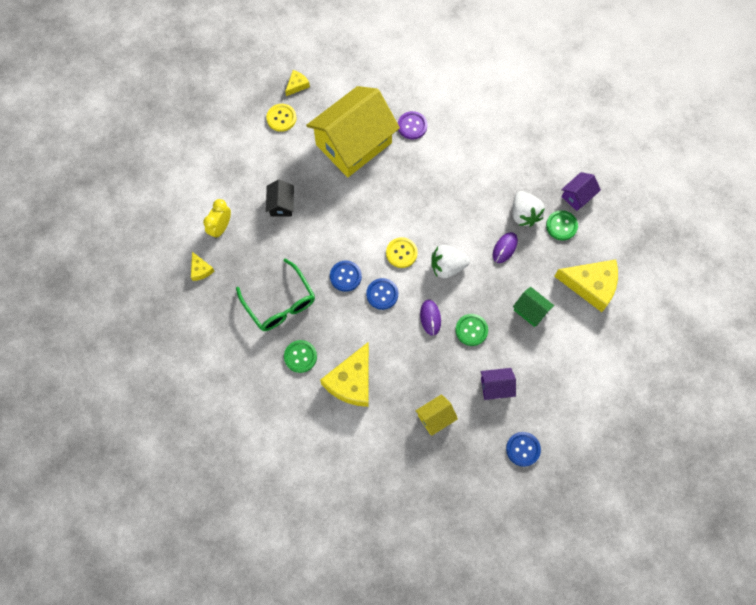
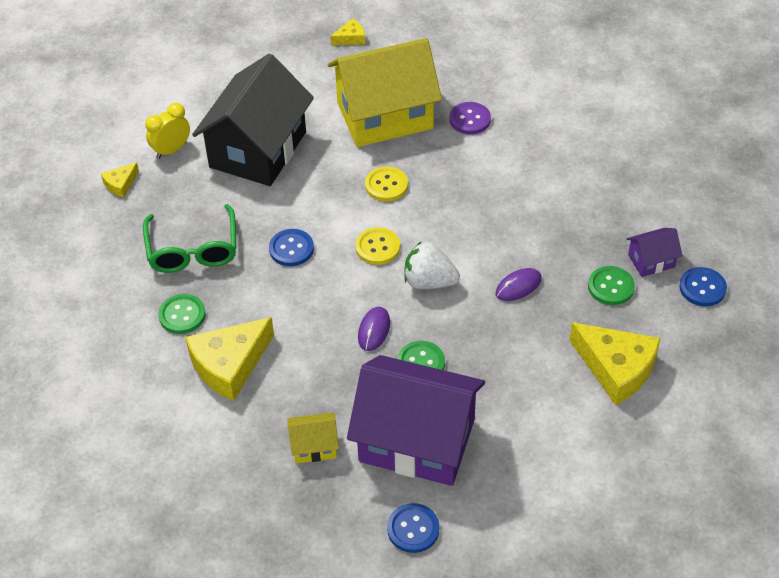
camera: 25 degrees right, 20 degrees down
yellow cheese [191,252,214,281] -> yellow cheese turned 45 degrees clockwise [101,163,139,198]
yellow button [266,104,296,132] -> yellow button moved to [365,166,408,202]
black house [266,179,294,217] -> black house [192,54,314,186], size x2.37
blue button [366,278,398,310] -> blue button moved to [679,267,727,306]
purple house [480,368,516,400] -> purple house [347,355,485,486], size x2.37
white strawberry [512,191,545,227] -> none
green house [513,287,554,327] -> none

